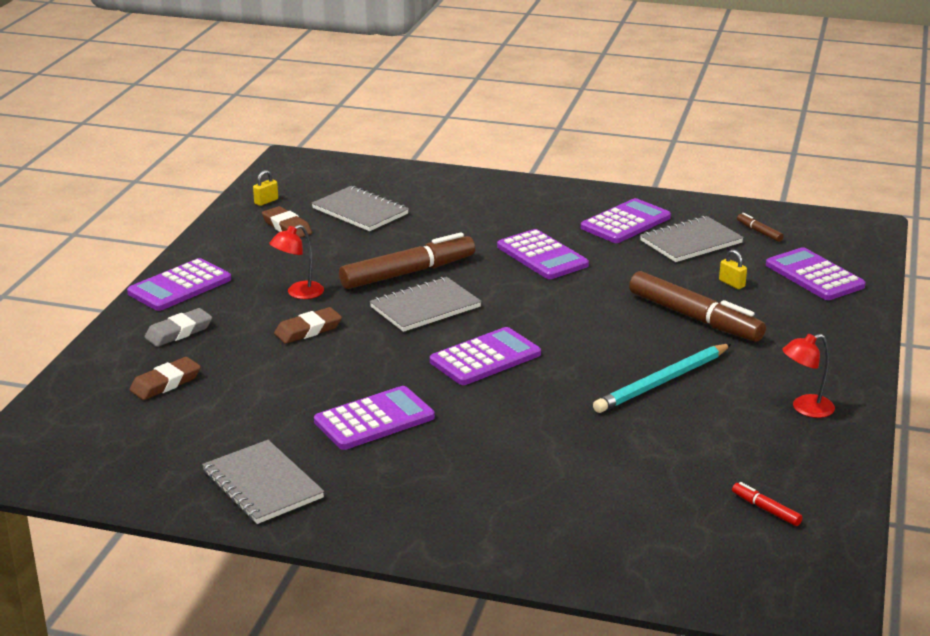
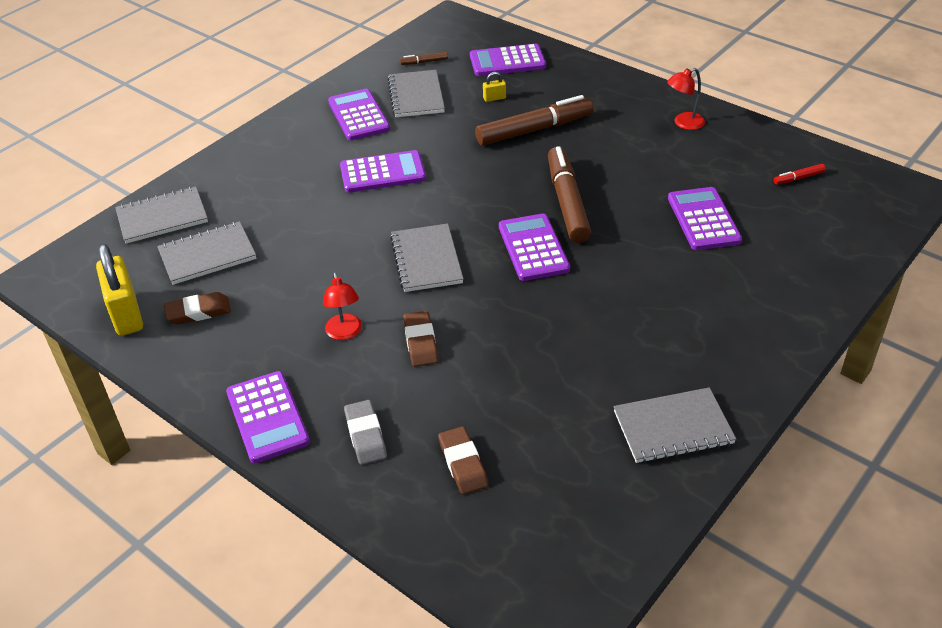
camera: 65 degrees left, 15 degrees up
yellow padlock [253,170,278,206] -> yellow padlock [96,244,143,336], size x2.30
purple calculator [314,386,435,450] -> purple calculator moved to [668,187,742,250]
brown marker [339,232,475,289] -> brown marker moved to [548,146,591,243]
turquoise pencil [593,344,731,413] -> none
red lamp [782,334,835,418] -> red lamp turned 60 degrees clockwise [667,68,705,130]
none -> grey notebook [115,187,208,244]

